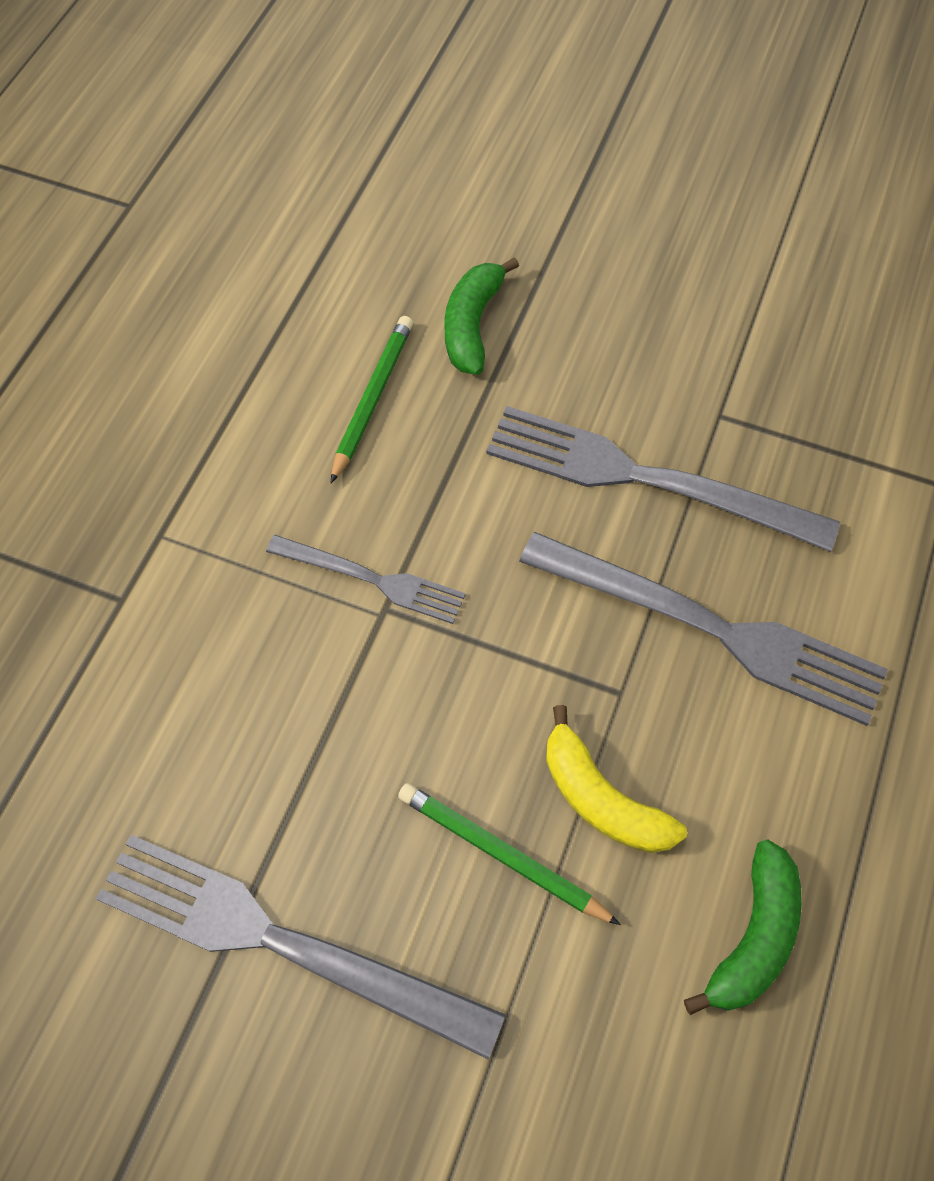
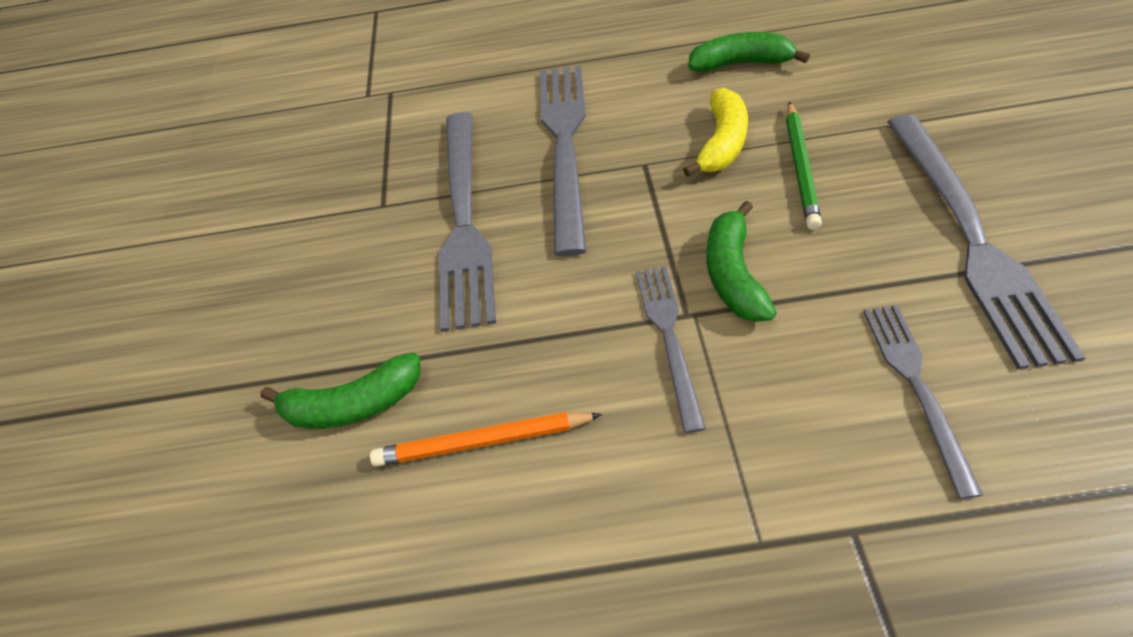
camera: 110 degrees left, 10 degrees down
green pencil [331,316,413,483] -> orange pencil [370,412,602,467]
none -> green banana [706,201,777,322]
none -> grey fork [863,305,983,499]

